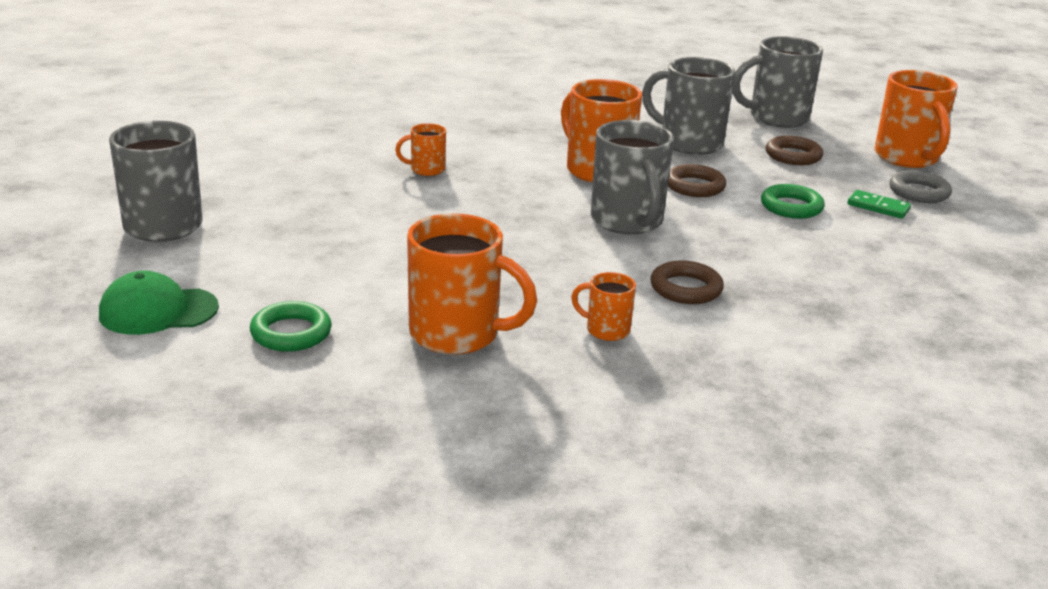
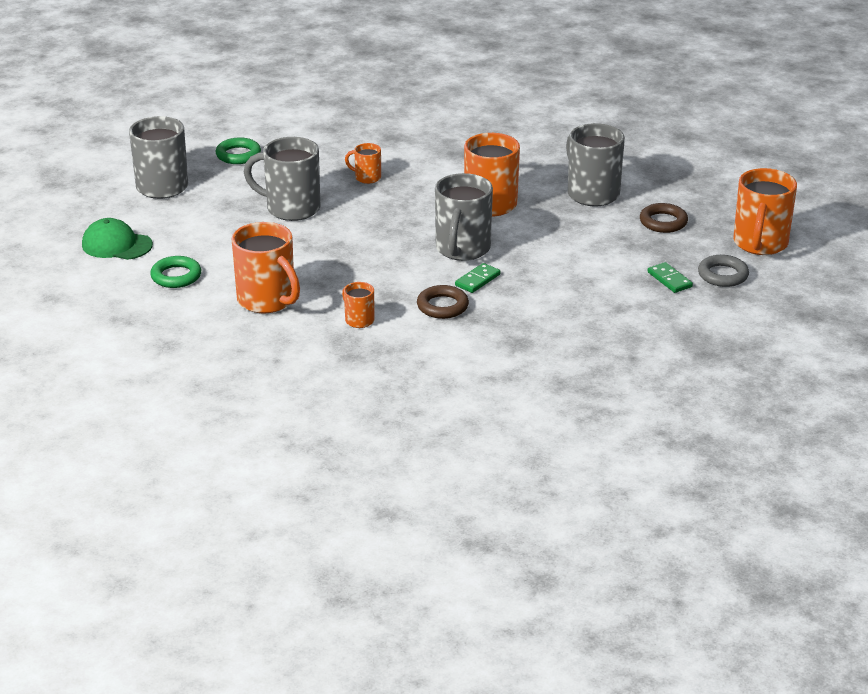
camera: 30 degrees right, 5 degrees up
brown ring [668,164,726,197] -> none
grey mug [732,36,823,128] -> grey mug moved to [244,137,320,221]
green ring [761,184,825,219] -> green ring moved to [216,137,261,164]
none -> green domino [455,263,500,293]

